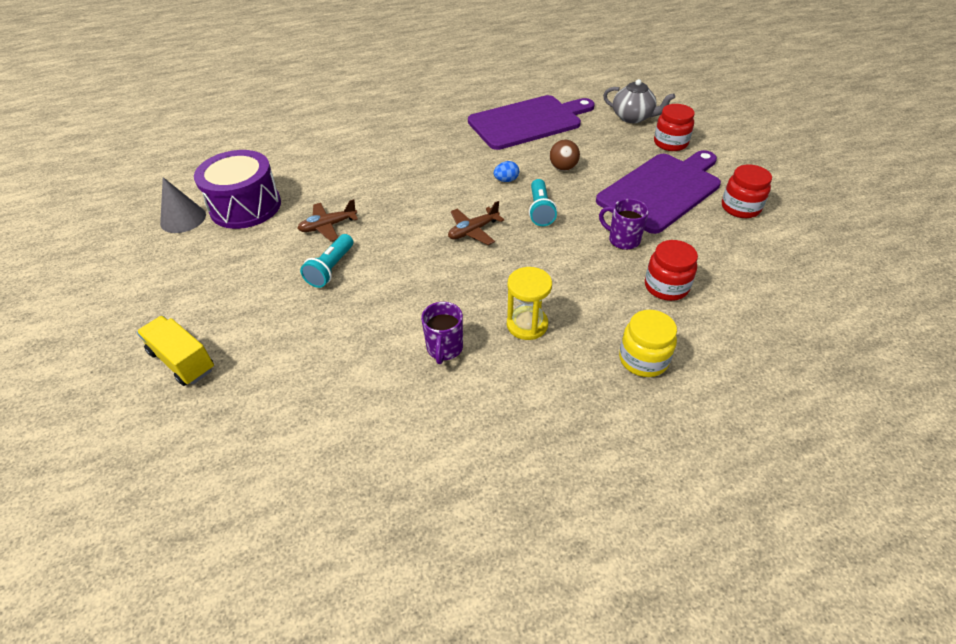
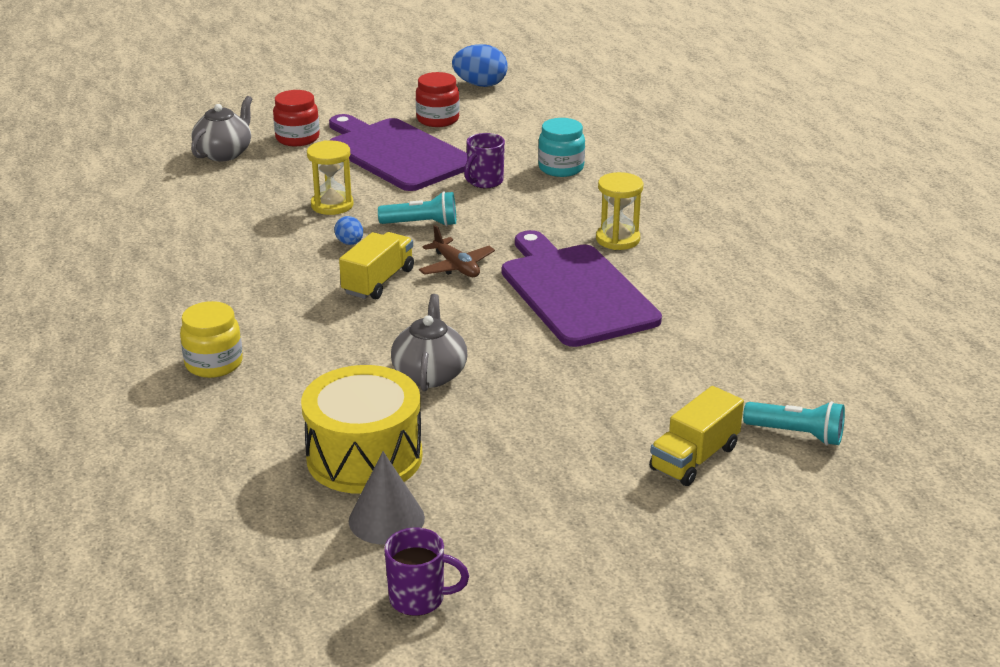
camera: 90 degrees left, 15 degrees down
purple drum [194,150,281,229] -> yellow drum [301,365,423,494]
brown plane [297,199,358,241] -> grey teapot [391,294,467,391]
turquoise flashlight [300,234,353,288] -> turquoise flashlight moved to [743,401,845,445]
purple mug [421,302,463,364] -> purple mug moved to [384,528,469,616]
purple cutting board [468,95,595,150] -> purple cutting board moved to [502,230,662,347]
brown ball [550,140,580,171] -> yellow hourglass [307,140,354,215]
yellow jar [619,310,677,377] -> yellow jar moved to [180,301,243,378]
red jar [645,240,698,301] -> turquoise jar [538,118,585,177]
none -> yellow truck [339,232,414,299]
none -> blue egg [452,44,508,87]

